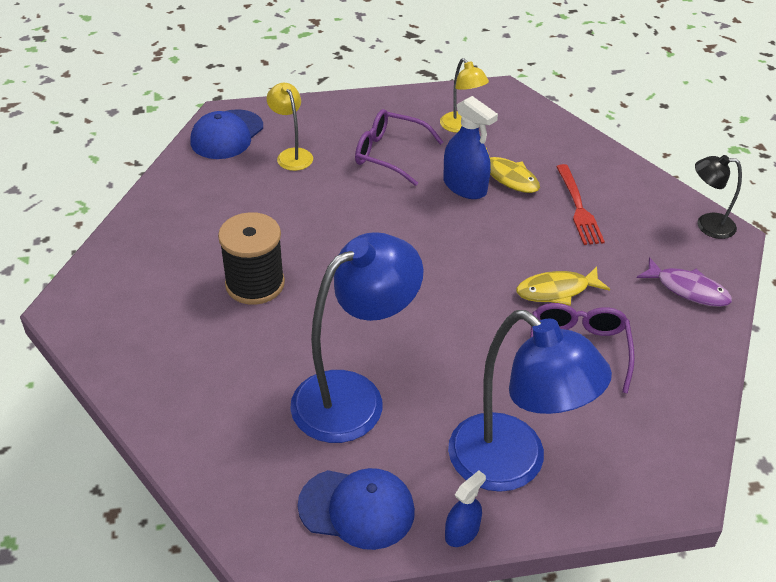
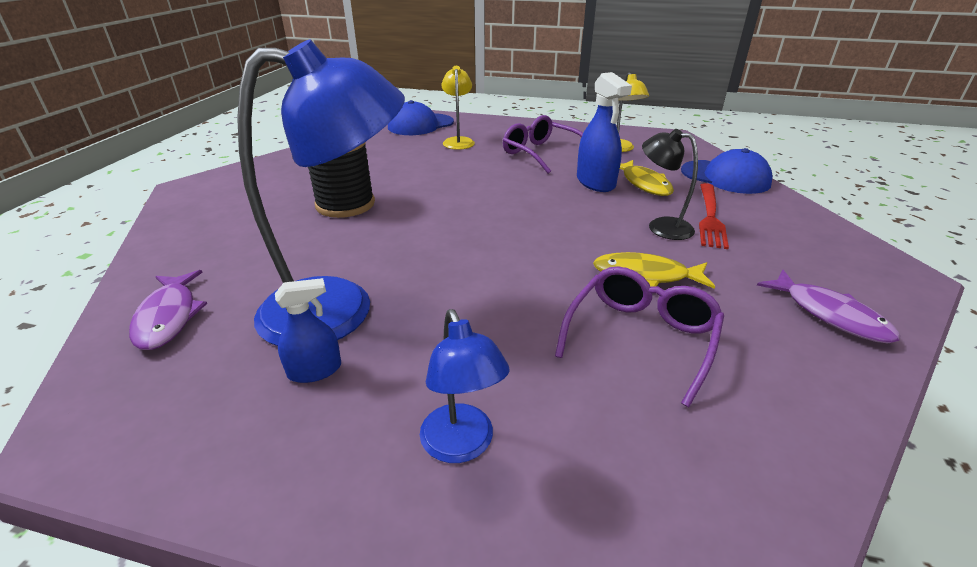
camera: 25 degrees right, 10 degrees down
blue cap [298,468,415,550] -> blue cap moved to [681,148,773,194]
blue spray bottle [445,470,486,547] -> blue spray bottle moved to [275,278,341,383]
blue lamp [448,310,612,492] -> blue lamp [420,309,510,463], size x0.50
black lamp [695,155,742,239] -> black lamp moved to [642,129,698,240]
none -> purple fish [129,270,207,350]

